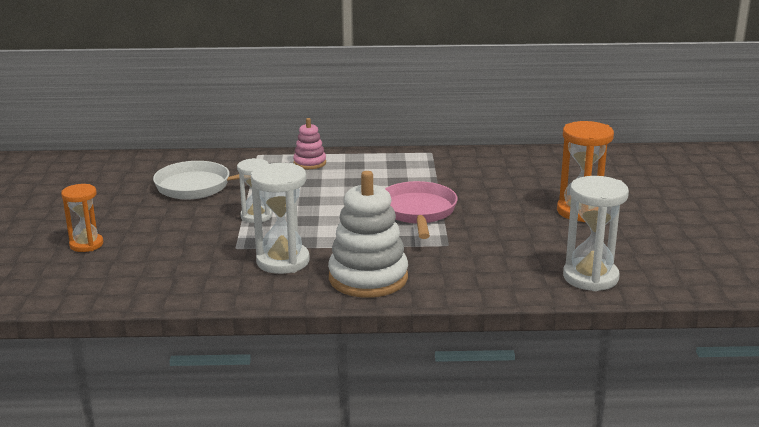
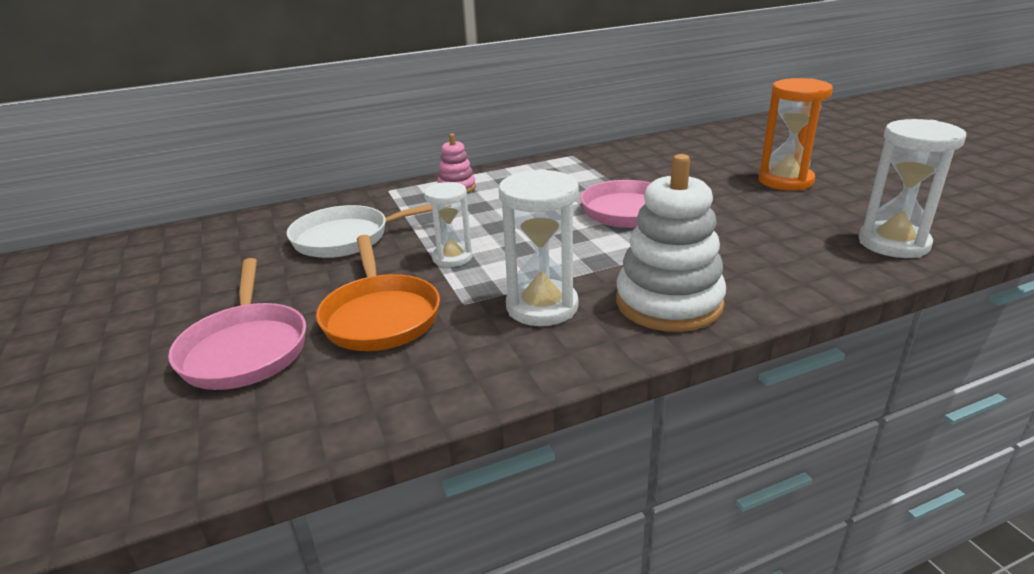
camera: 20 degrees left, 5 degrees up
orange hourglass [61,184,103,252] -> pink pan [168,258,306,390]
none -> orange pan [316,235,440,351]

